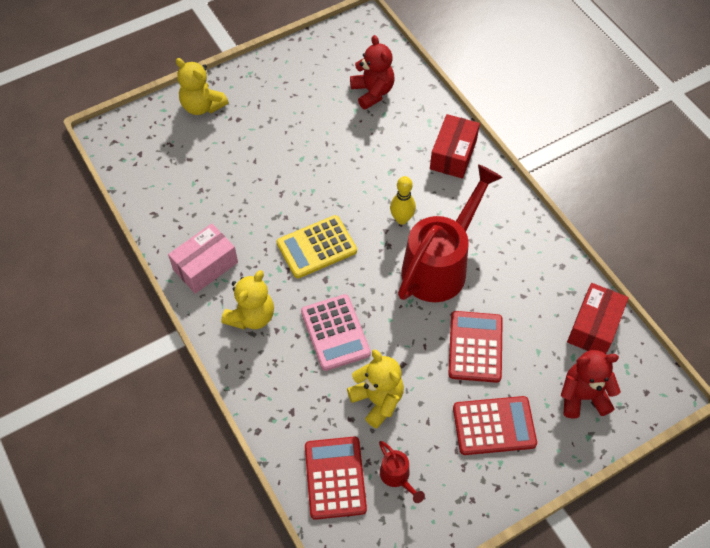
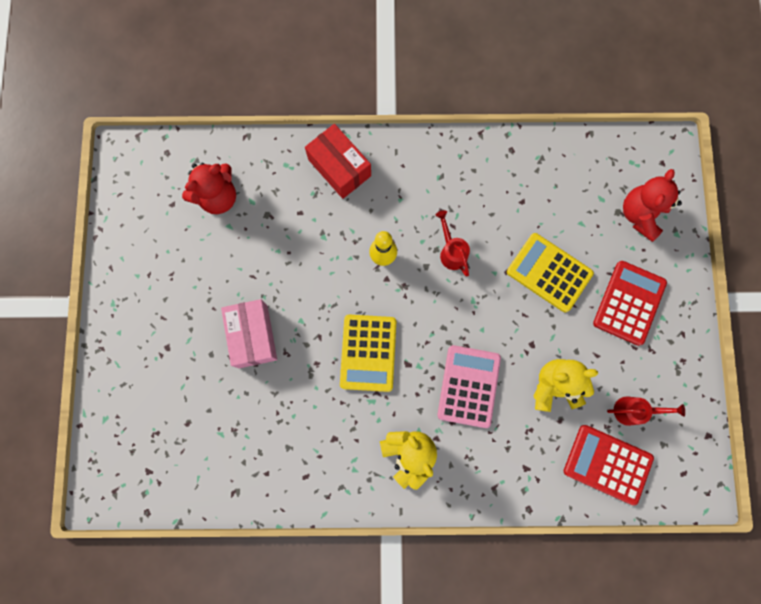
camera: 60 degrees left, 20 degrees up
pink box [168,224,238,294] -> pink box moved to [221,299,277,368]
yellow teddy bear [176,58,228,115] -> none
pink calculator [301,294,371,371] -> pink calculator turned 90 degrees counterclockwise [437,345,501,428]
red teddy bear [350,35,394,110] -> red teddy bear turned 135 degrees clockwise [182,163,236,214]
red watering can [398,164,503,302] -> red watering can [436,210,470,276], size x0.41
red calculator [448,311,503,383] -> yellow calculator [507,233,594,313]
red box [567,283,629,354] -> none

